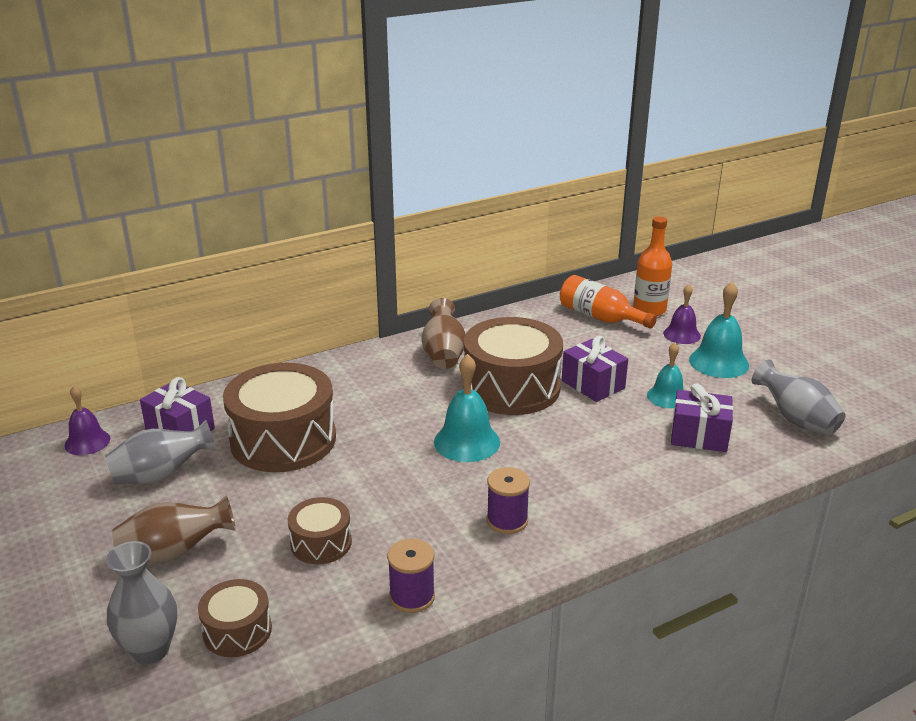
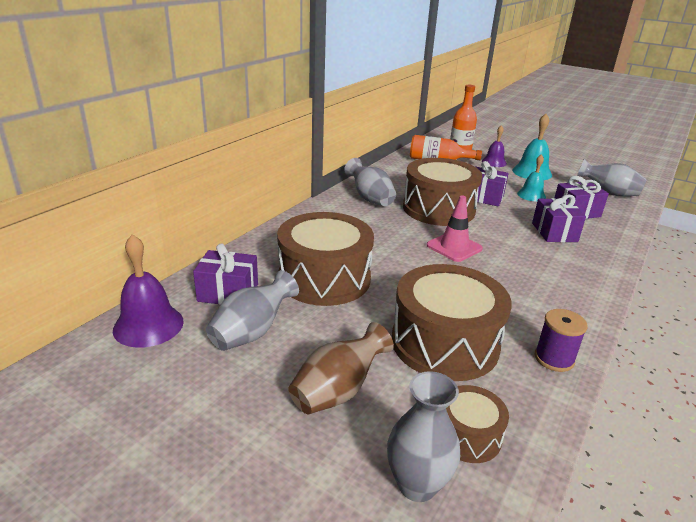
camera: 30 degrees left, 0 degrees up
purple bell [65,386,110,455] -> purple bell [113,234,184,348], size x1.52
brown drum [288,497,352,564] -> brown drum [392,264,512,381], size x1.99
brown vase [422,298,465,369] -> grey vase [344,158,396,206]
turquoise bell [434,354,500,462] -> pink traffic cone [427,196,483,262]
purple spool [487,467,530,534] -> none
none -> purple gift [532,194,586,242]

